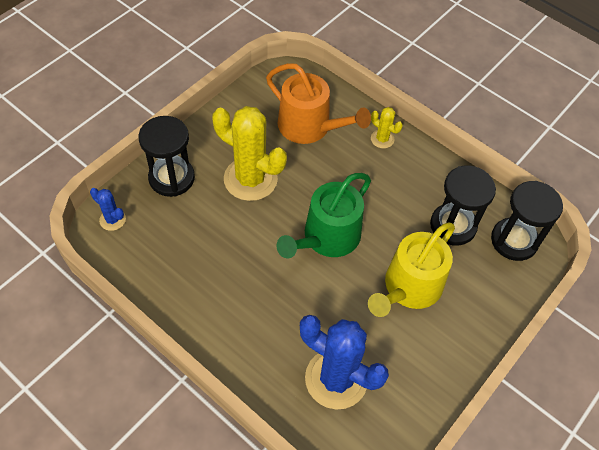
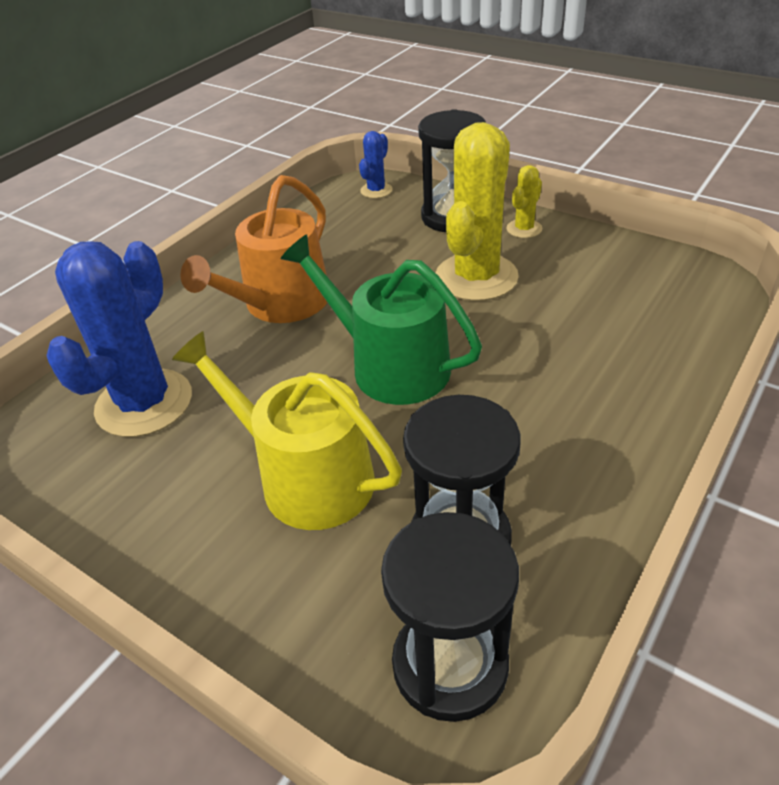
camera: 90 degrees right, 15 degrees down
orange watering can [266,63,371,144] -> orange watering can moved to [180,175,328,323]
yellow cactus [371,107,403,148] -> yellow cactus moved to [506,165,542,238]

